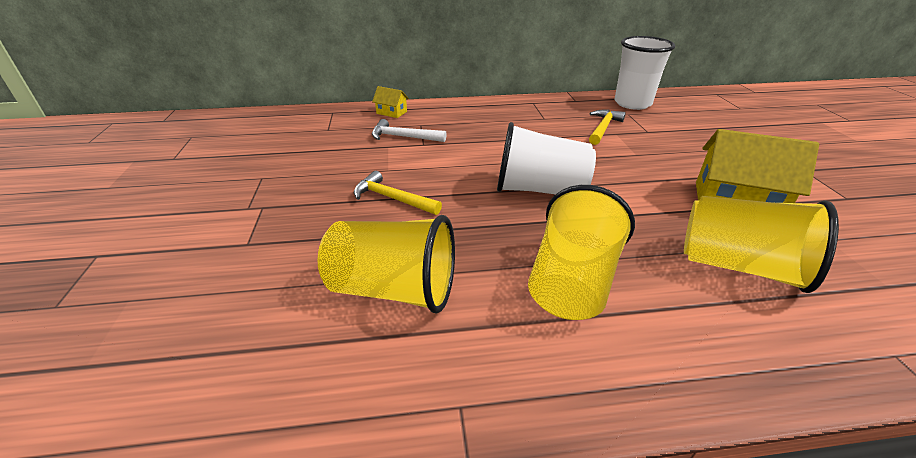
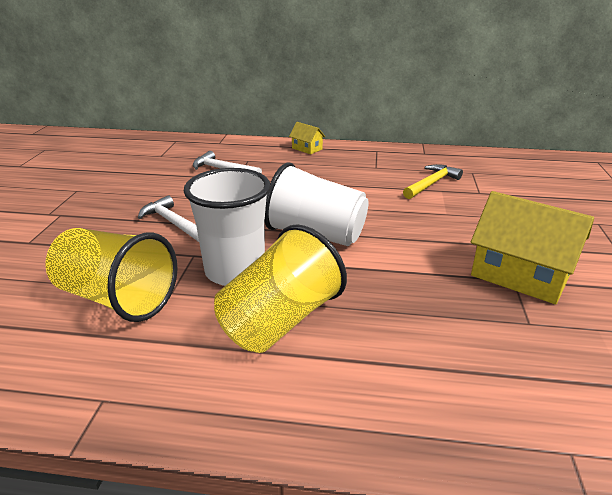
camera: 15 degrees right, 5 degrees down
yellow hammer [354,171,442,215] -> white hammer [138,195,199,242]
yellow house [372,86,409,118] -> yellow house moved to [289,122,326,154]
white cup [615,36,675,110] -> white cup moved to [184,168,271,286]
yellow cup [684,196,839,293] -> none

